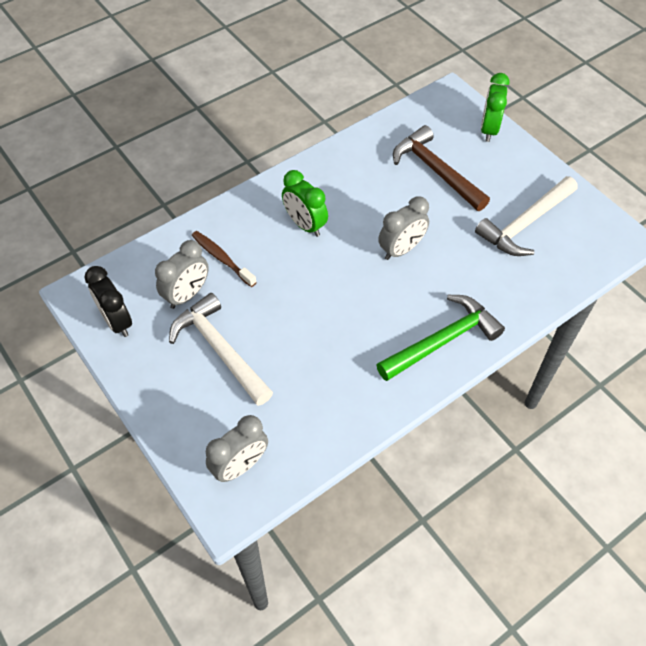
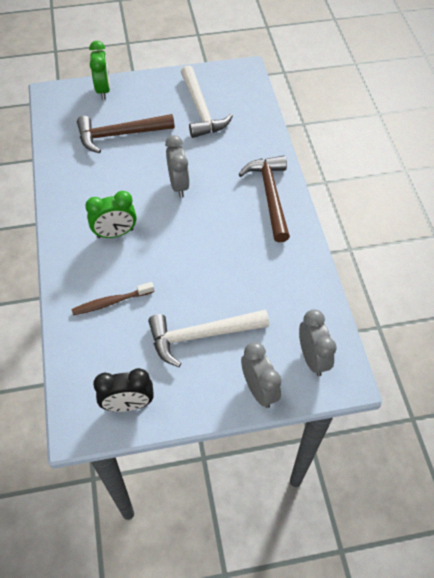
camera: 65 degrees left, 0 degrees up
grey clock [155,240,209,309] -> grey clock moved to [241,342,281,408]
green hammer [377,295,505,381] -> brown hammer [239,155,290,242]
green clock [481,73,510,142] -> green clock turned 135 degrees counterclockwise [89,41,110,99]

